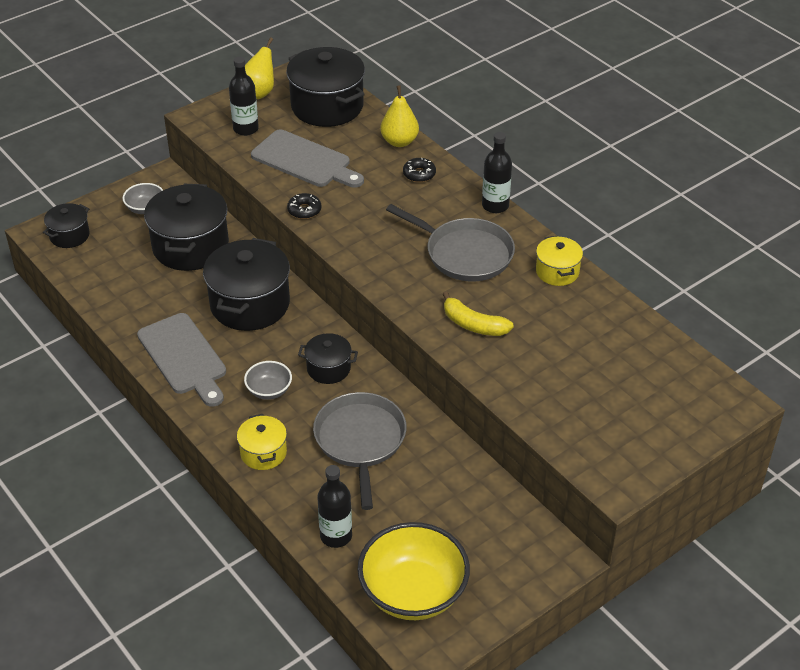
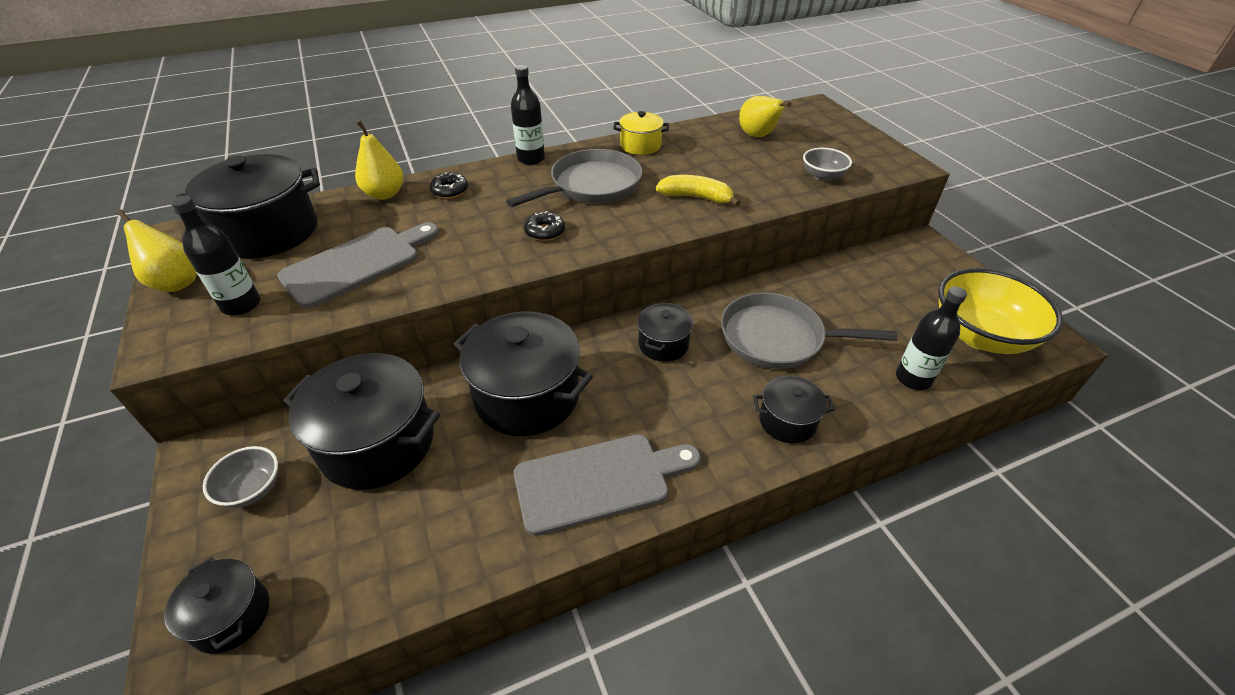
camera: 75 degrees left, 0 degrees up
yellow pot [237,414,287,470] -> black pot [753,375,835,444]
grey bowl [244,361,292,400] -> grey bowl moved to [803,148,852,181]
black donut [287,193,321,219] -> black donut moved to [524,211,565,241]
yellow banana [442,291,514,336] -> yellow banana turned 120 degrees counterclockwise [656,175,740,206]
none -> yellow pear [739,96,791,137]

